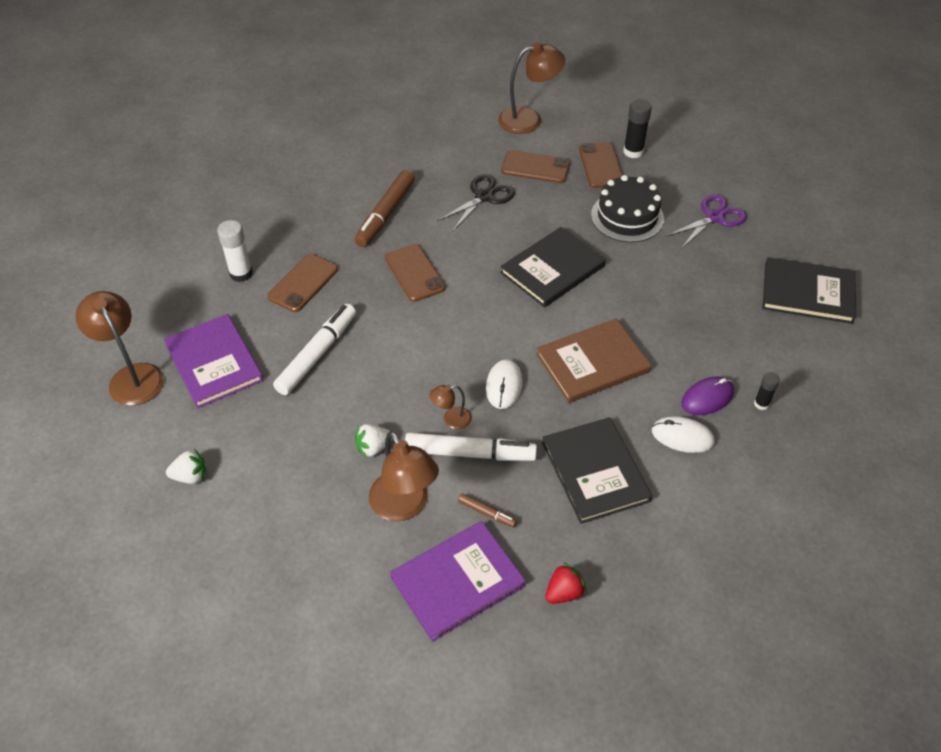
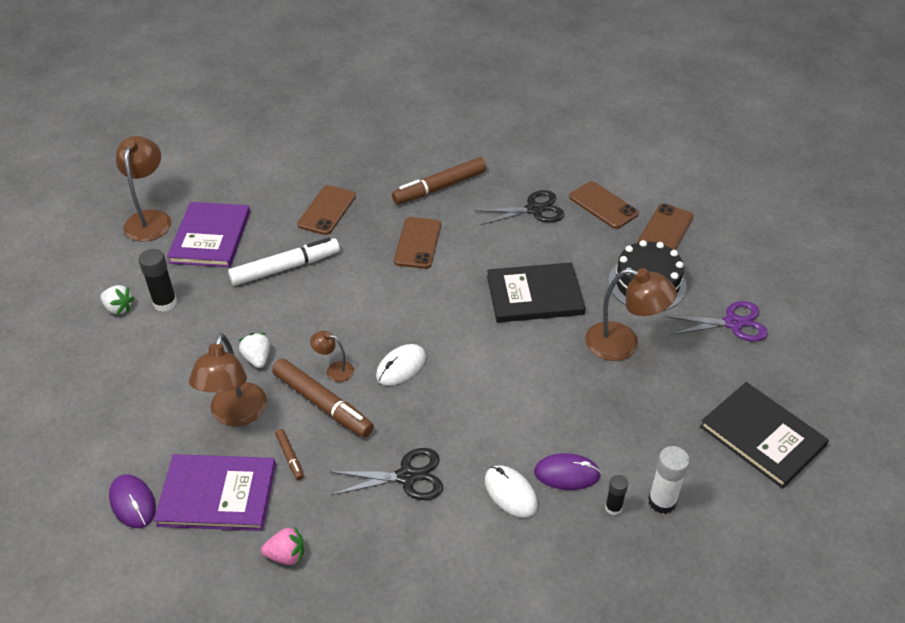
camera: 35 degrees right, 5 degrees down
white glue stick [217,220,253,282] -> white glue stick moved to [648,446,690,514]
brown phone [267,254,338,312] -> brown phone turned 45 degrees counterclockwise [297,185,356,235]
white strawberry [355,424,392,458] -> white strawberry turned 60 degrees clockwise [239,333,270,368]
white marker [405,433,537,461] -> brown marker [272,358,374,438]
brown lamp [498,42,565,134] -> brown lamp moved to [585,268,677,361]
brown book [536,319,651,403] -> none
black book [542,417,652,524] -> black scissors [330,448,443,500]
red strawberry [545,563,587,604] -> pink strawberry [261,526,304,565]
black glue stick [623,99,652,158] -> black glue stick moved to [139,249,177,312]
none -> purple mouse [109,475,156,528]

